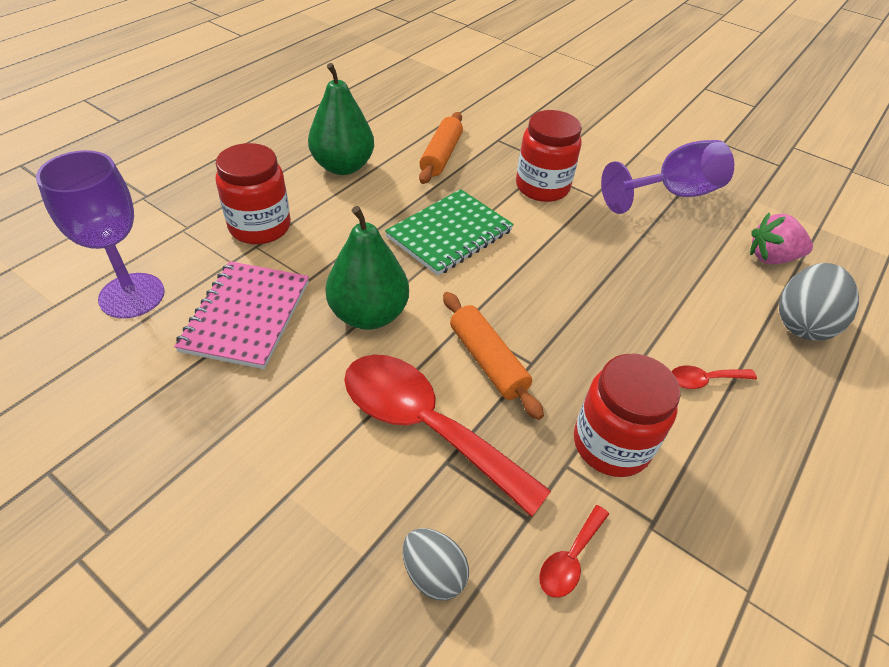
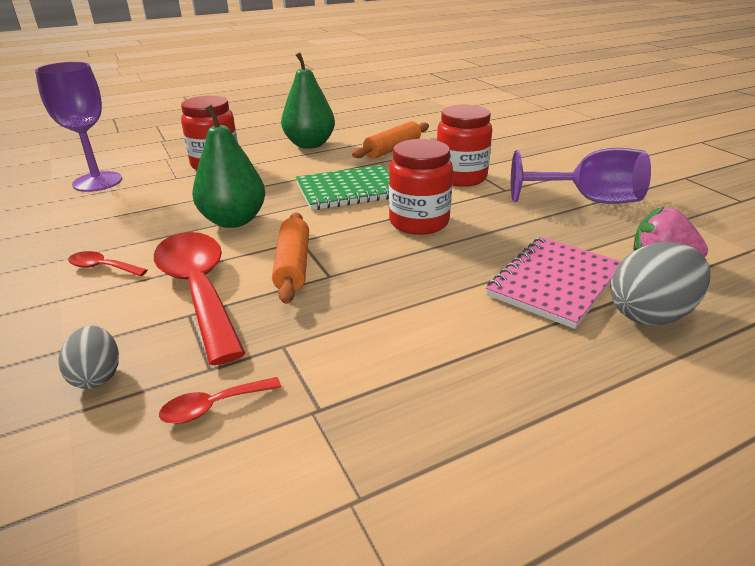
camera: 30 degrees right, 15 degrees down
pink notebook [174,261,309,369] -> pink notebook moved to [486,237,621,329]
red jar [574,354,681,477] -> red jar moved to [389,139,453,235]
red spoon [671,366,757,389] -> red spoon moved to [68,251,147,277]

